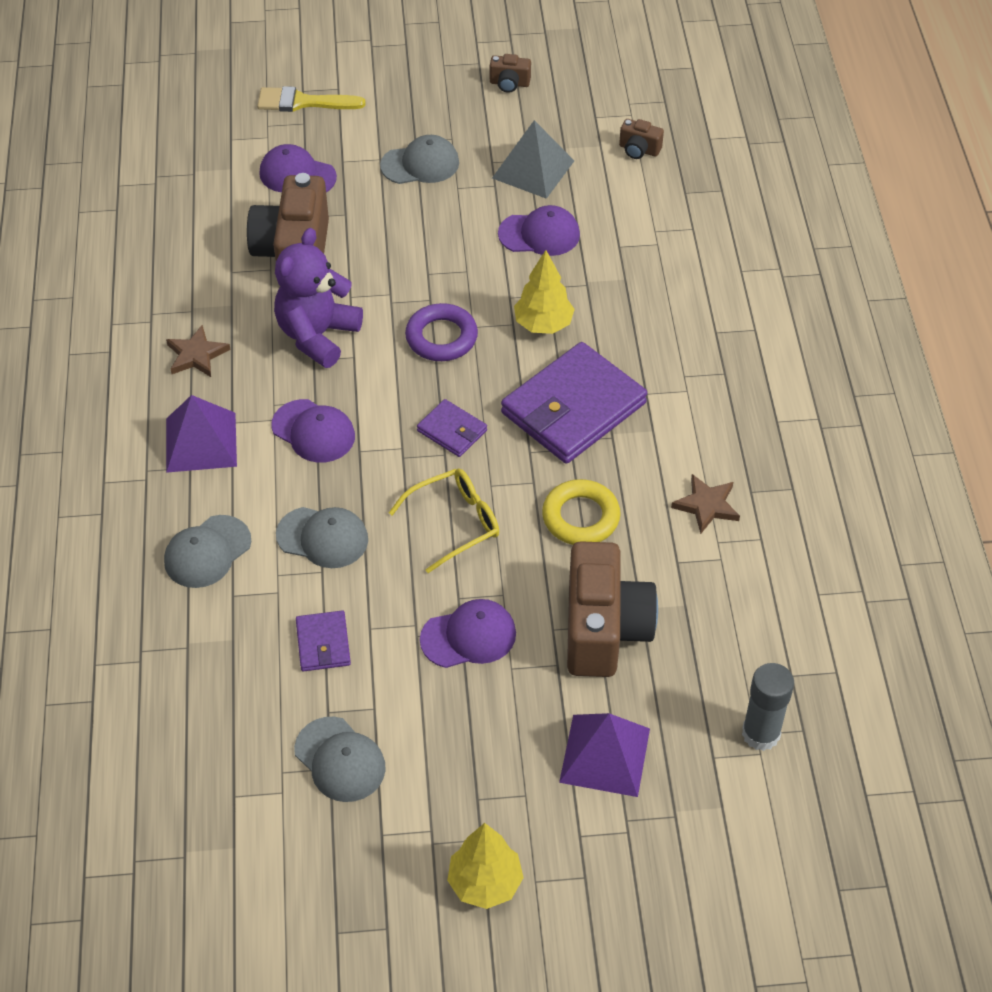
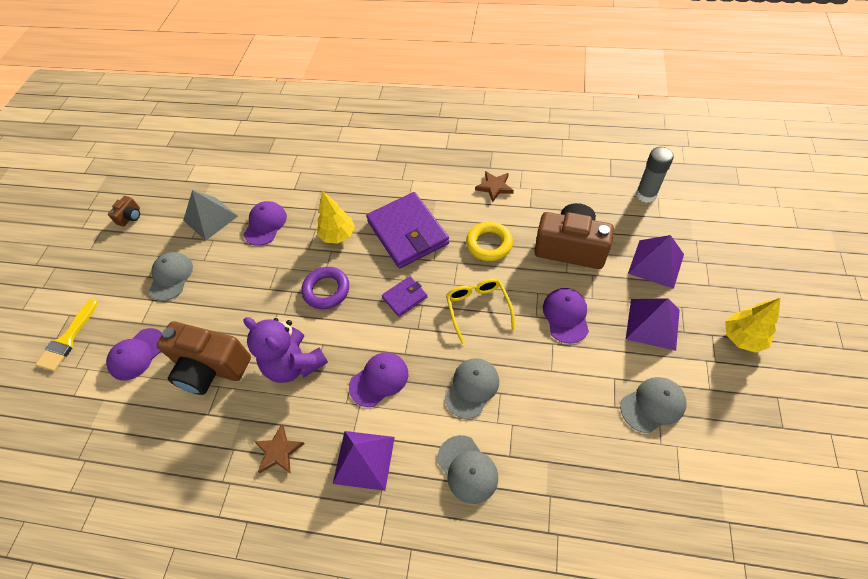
camera: 70 degrees left, 5 degrees up
purple wallet [296,611,351,671] -> none
brown camera [619,119,664,159] -> none
none -> purple pyramid [626,298,680,351]

